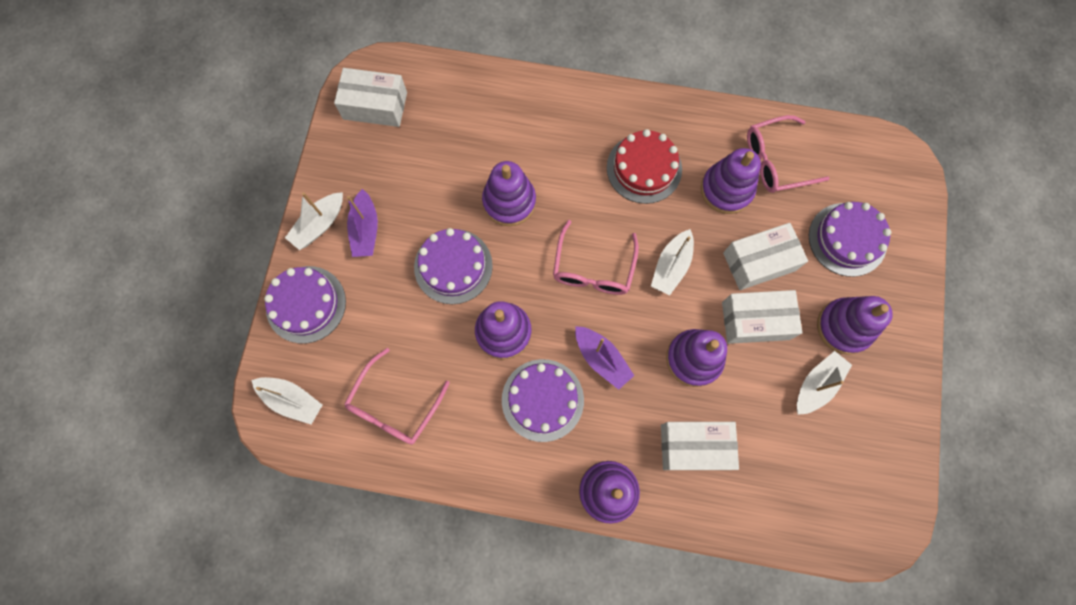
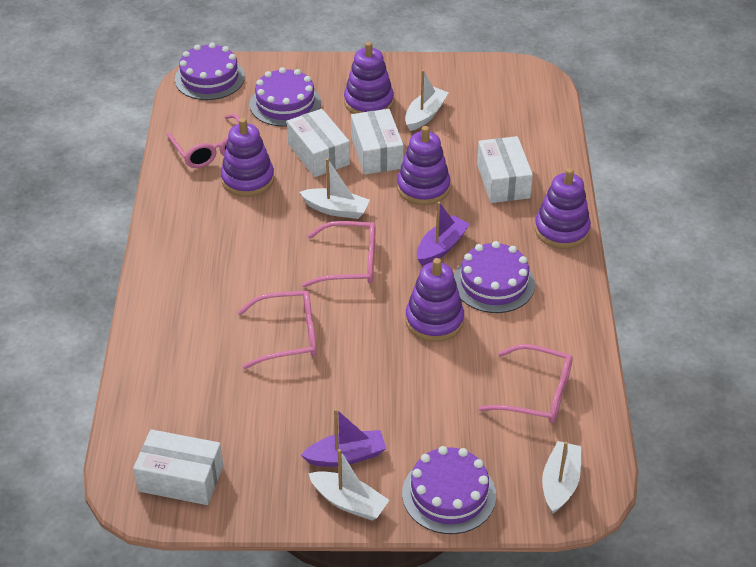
camera: 100 degrees left, 30 degrees down
white box [334,68,407,127] -> white box turned 75 degrees counterclockwise [133,429,223,505]
purple cake [414,228,493,304] -> purple cake moved to [175,43,245,100]
purple stacking toy [482,161,536,226] -> pink glasses [238,290,317,369]
red cake [607,129,682,204] -> none
white boat [797,351,852,415] -> white boat turned 90 degrees clockwise [405,70,449,131]

